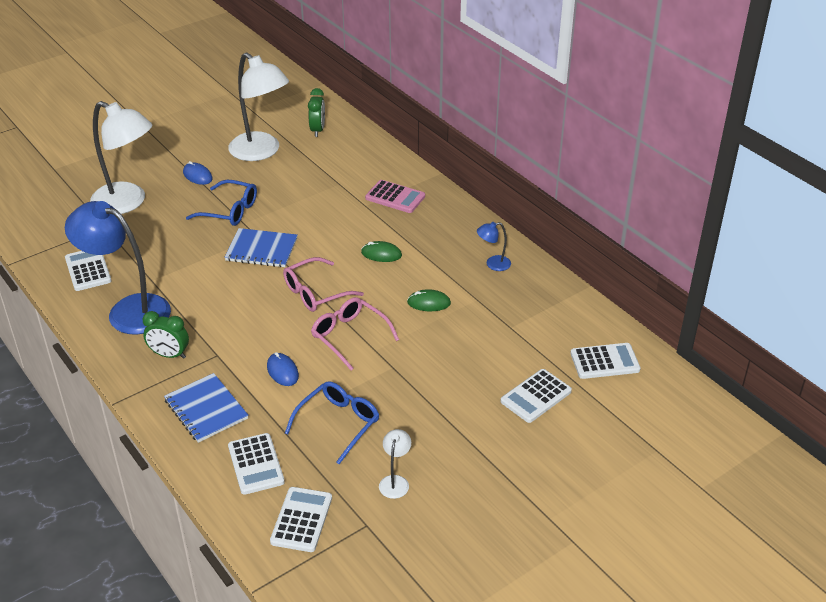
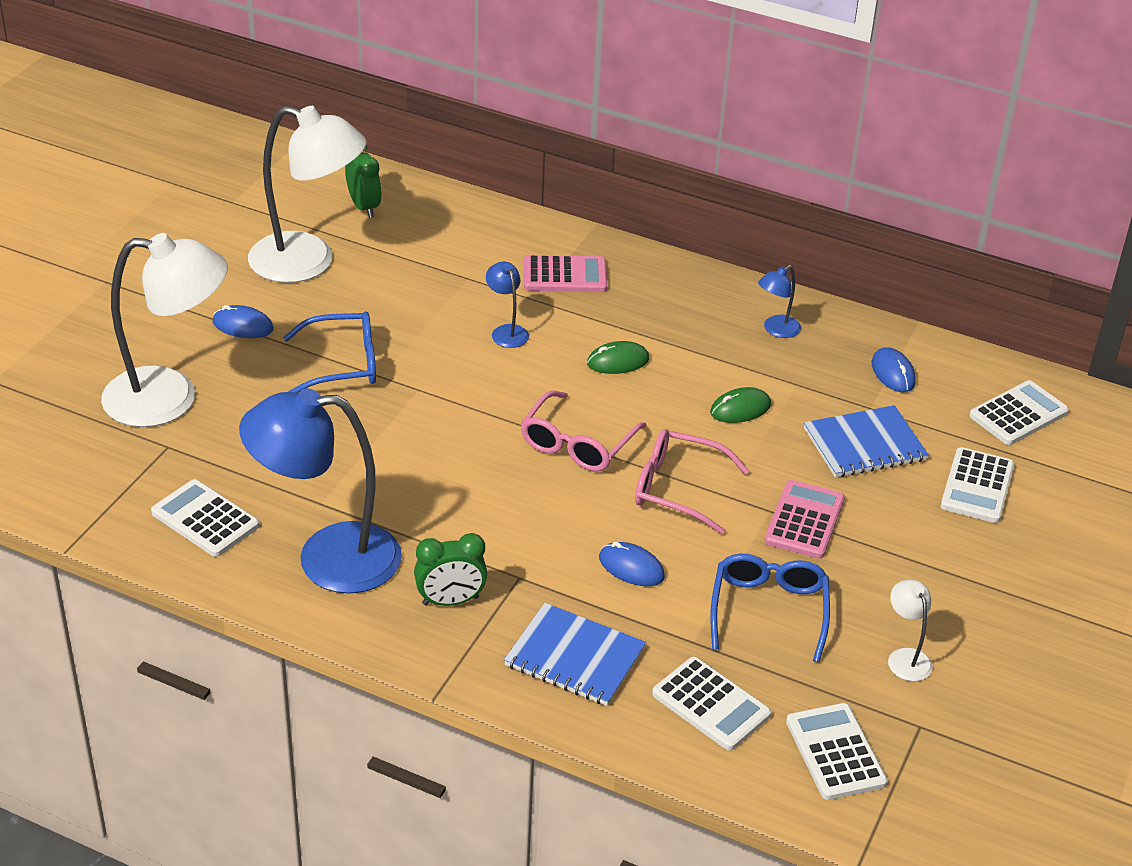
camera: 30 degrees left, 0 degrees up
blue notebook [224,228,298,267] -> blue notebook moved to [804,405,929,478]
none -> blue lamp [486,261,529,348]
none -> pink calculator [764,480,845,559]
none -> blue mouse [872,348,916,392]

